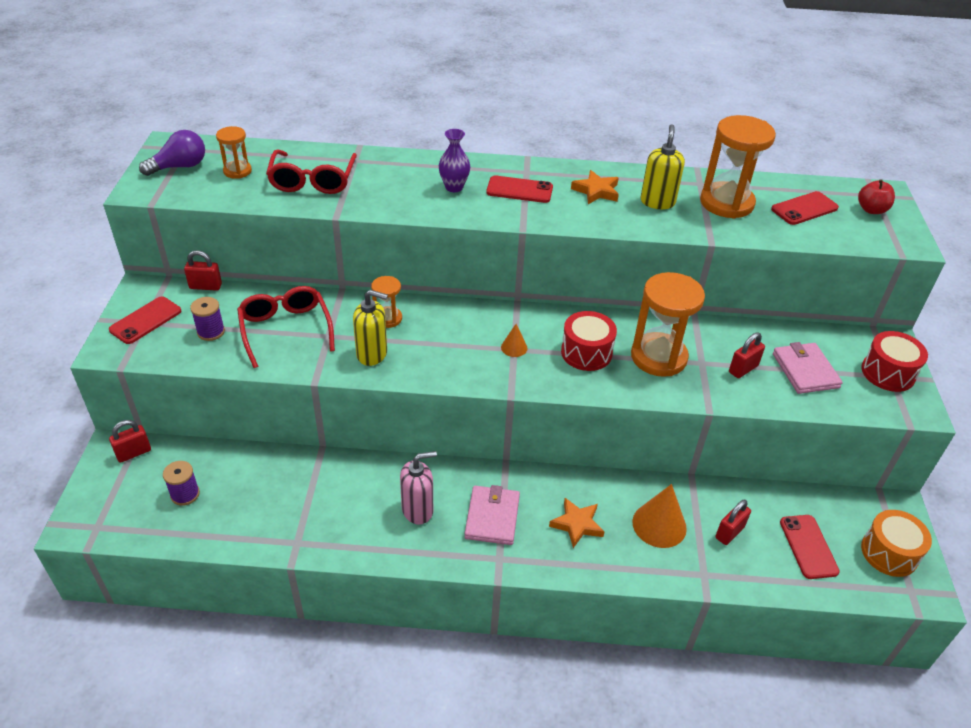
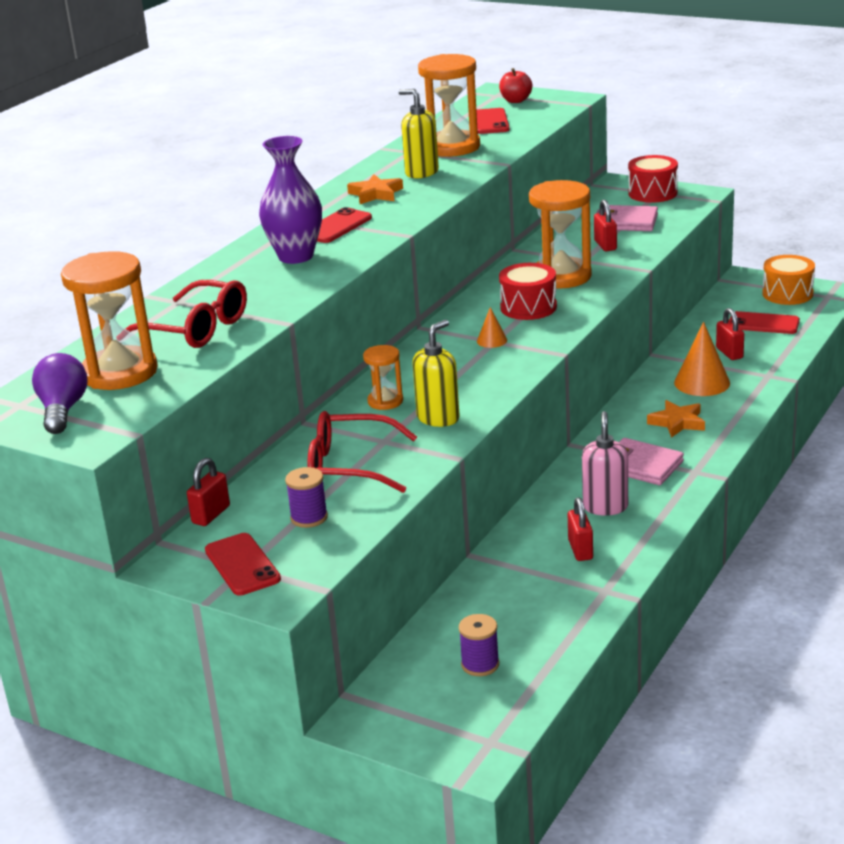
camera: 60 degrees left, 15 degrees down
red padlock [109,420,151,463] -> red padlock moved to [568,497,593,561]
orange hourglass [216,126,252,179] -> orange hourglass [61,251,158,390], size x1.92
purple vase [439,129,470,192] -> purple vase [259,136,322,264], size x1.62

